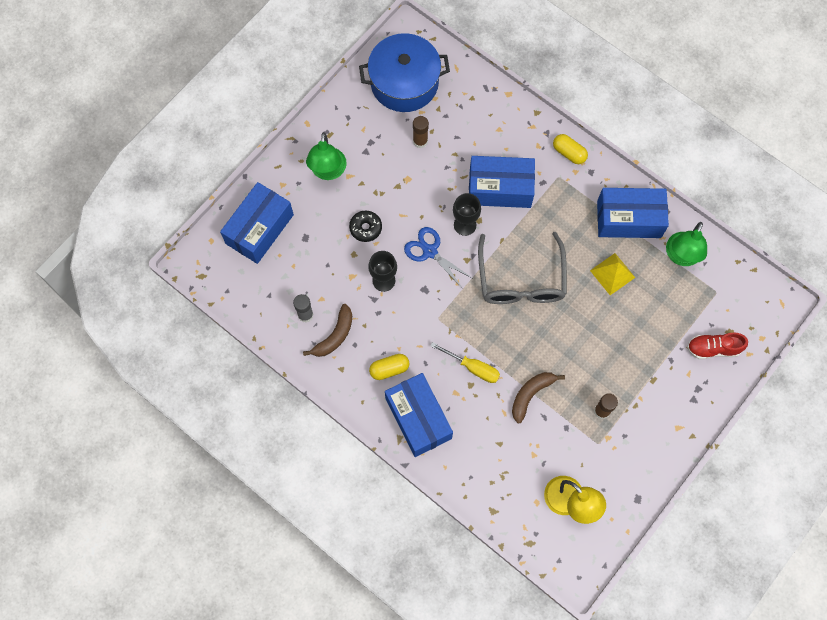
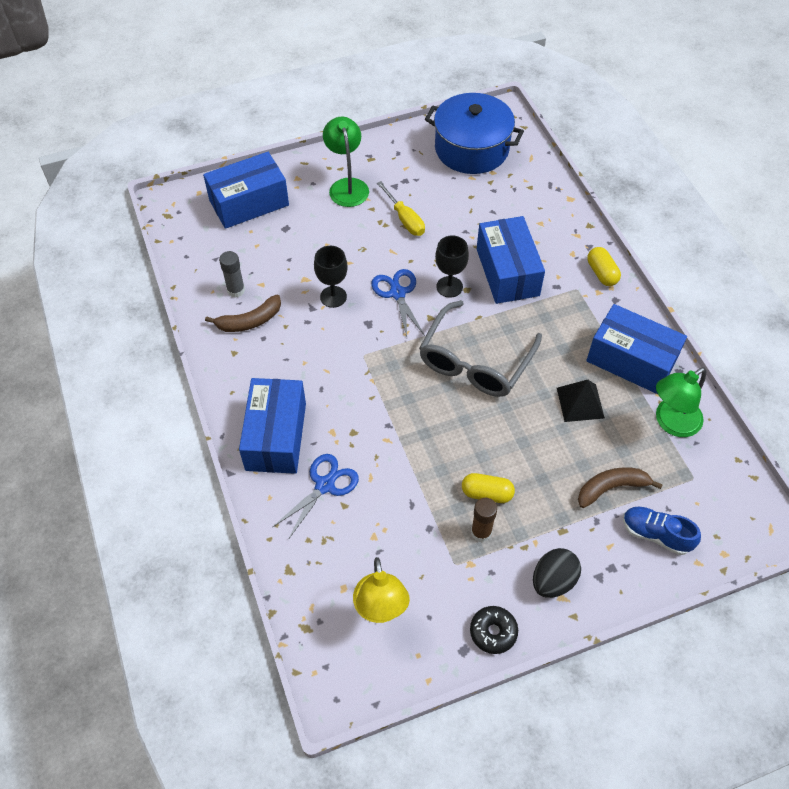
camera: 30 degrees right, 15 degrees down
green lamp [306,132,347,180] -> green lamp turned 135 degrees clockwise [323,116,369,207]
black donut [349,211,382,242] -> black donut moved to [470,606,518,654]
yellow capsule [369,354,409,380] -> yellow capsule moved to [462,473,515,503]
brown glue stick [413,116,429,148] -> none
yellow screwdriver [430,342,500,383] -> yellow screwdriver moved to [377,181,425,236]
blue box [469,156,535,208] -> blue box turned 45 degrees clockwise [477,216,545,304]
brown banana [512,372,565,423] -> brown banana moved to [578,467,663,508]
yellow pyramid [590,253,635,295] -> black pyramid [557,380,605,422]
red shoe [687,333,748,359] -> blue shoe [623,507,701,555]
none -> blue scissors [273,454,359,540]
none -> black egg [533,548,581,598]

